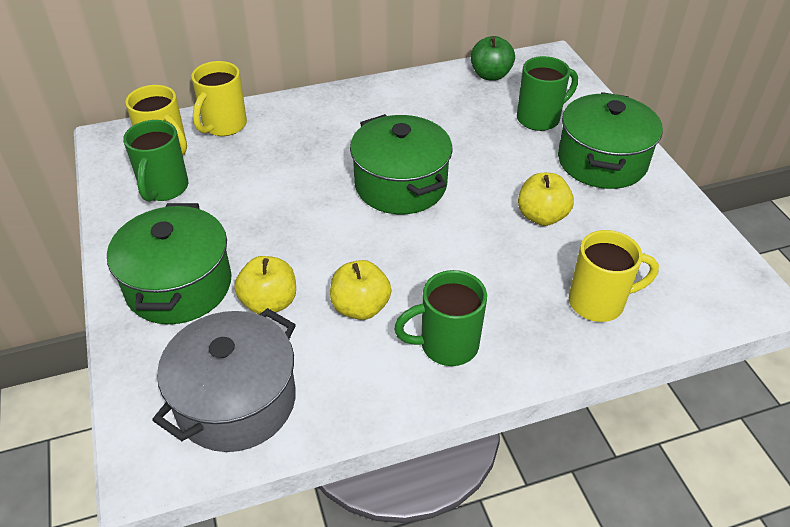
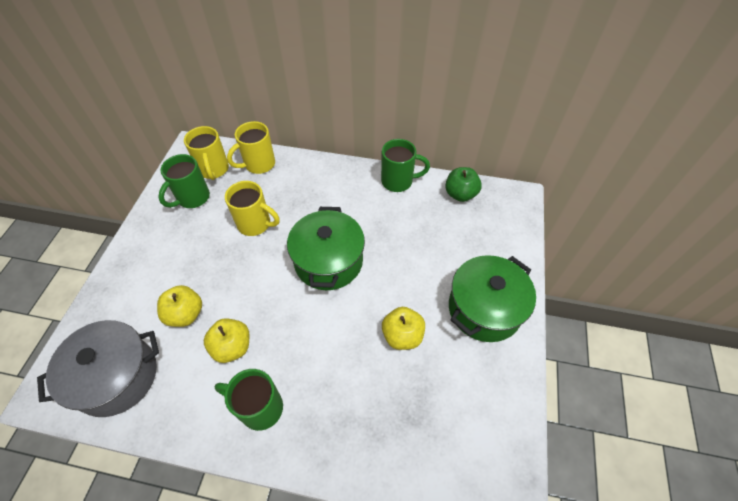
camera: 30 degrees right, 10 degrees up
green pot [107,203,232,324] -> none
green mug [517,56,578,131] -> green mug moved to [381,139,430,192]
yellow mug [569,230,659,322] -> yellow mug moved to [225,181,280,236]

